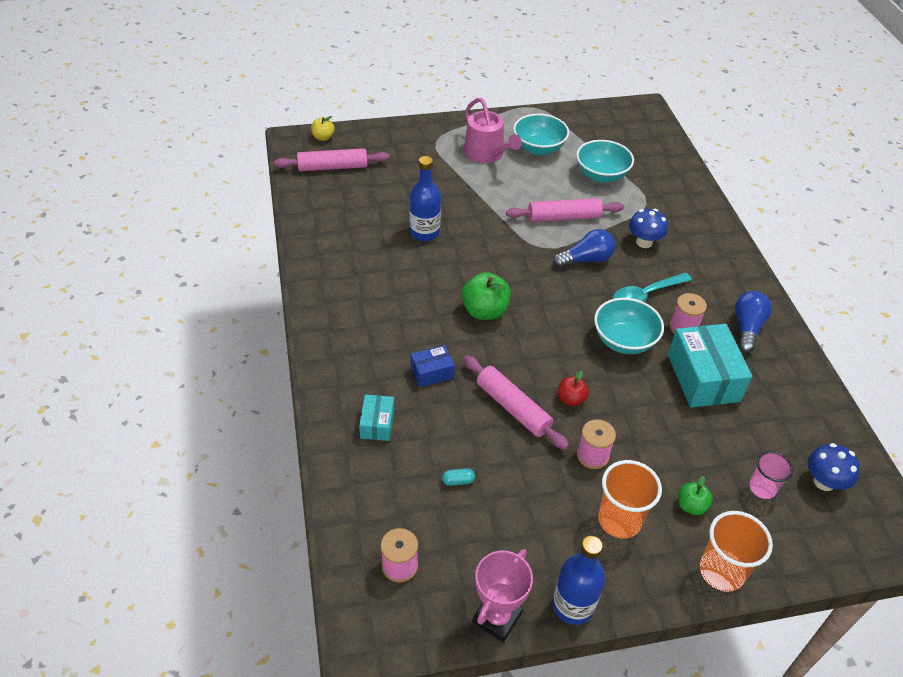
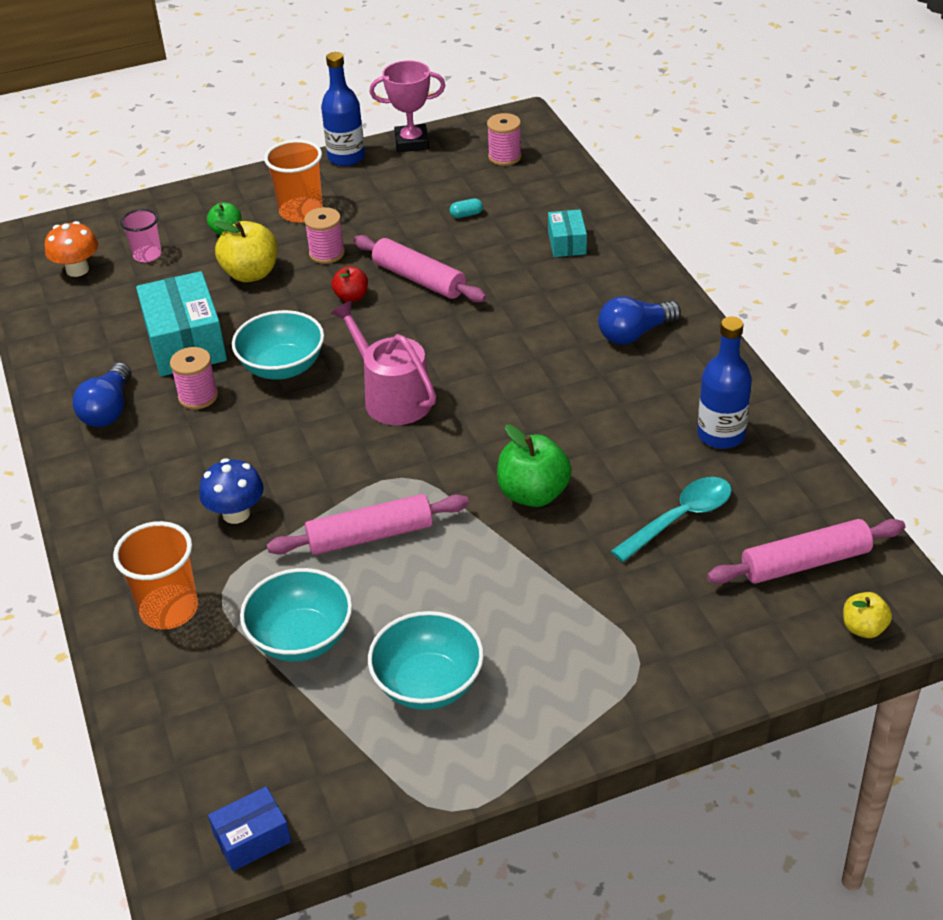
camera: 175 degrees right, 5 degrees down
blue bottle [410,156,441,241] -> blue bottle moved to [697,316,752,449]
blue box [411,345,455,387] -> blue box moved to [208,786,291,871]
green apple [462,272,511,320] -> green apple moved to [497,425,572,507]
pink watering can [464,98,522,163] -> pink watering can moved to [331,301,436,425]
pink trophy [472,549,533,642] -> pink trophy turned 60 degrees clockwise [370,60,446,152]
blue light bulb [553,229,615,268] -> blue light bulb moved to [598,296,681,345]
turquoise spoon [613,272,692,302] -> turquoise spoon moved to [611,477,732,562]
orange cup [700,511,773,592] -> orange cup moved to [113,521,198,630]
blue mushroom [808,443,860,491] -> orange mushroom [45,221,98,277]
none -> yellow apple [213,221,278,282]

